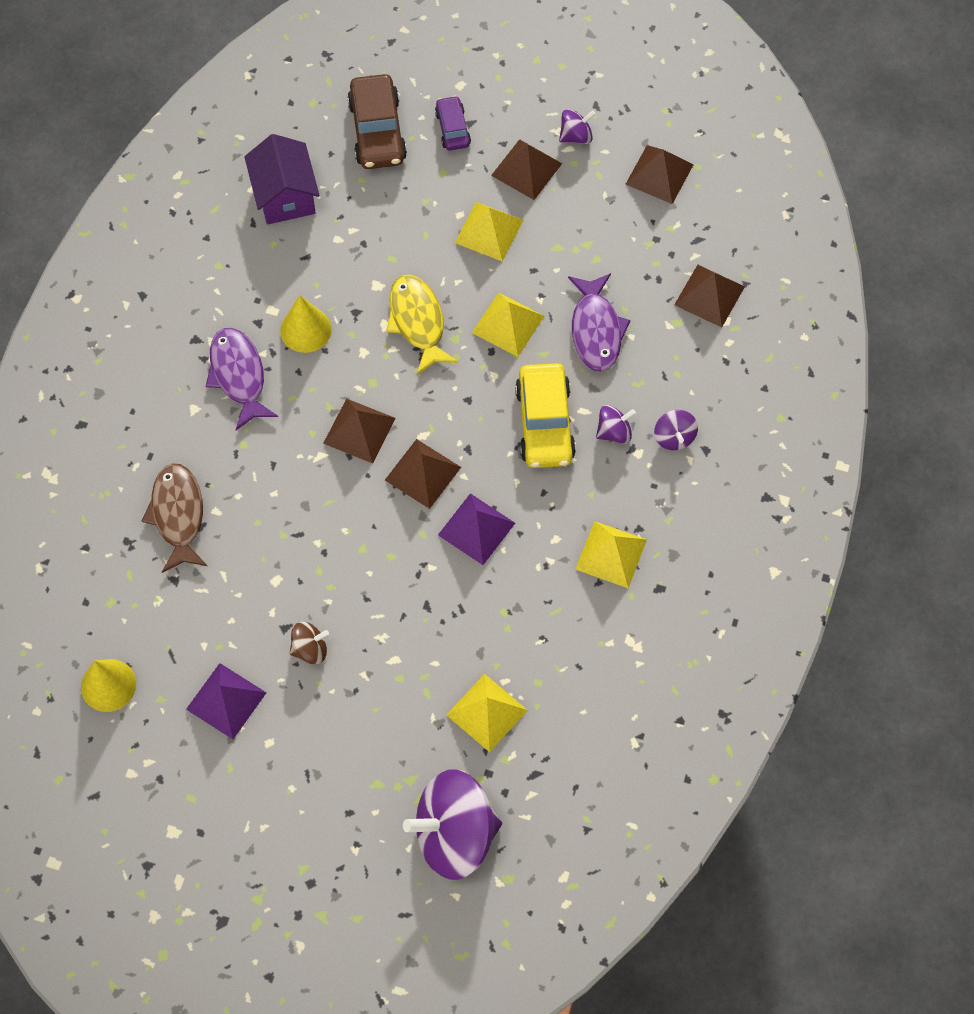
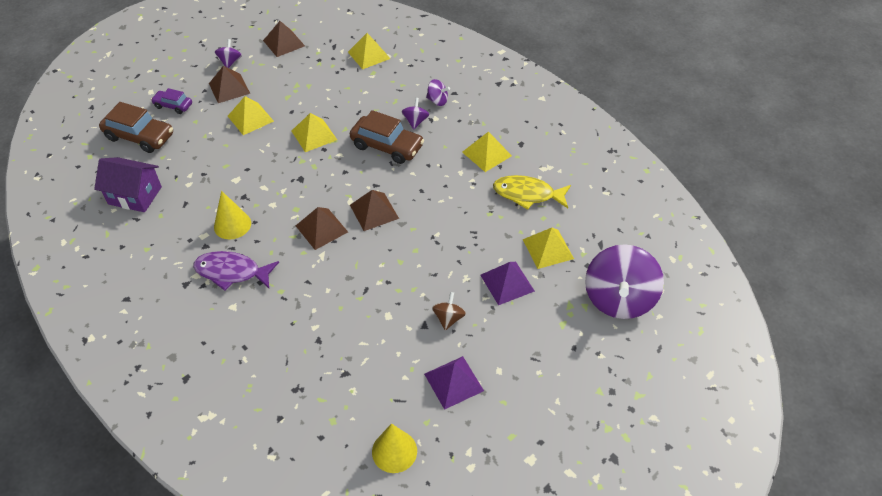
camera: 60 degrees left, 15 degrees down
brown fish [142,463,207,573] -> none
yellow fish [386,275,458,375] -> yellow fish moved to [493,175,571,210]
purple pyramid [438,493,515,565] -> purple pyramid moved to [480,262,535,305]
yellow car [515,363,576,468] -> brown car [350,110,424,164]
purple fish [568,273,631,372] -> none
brown pyramid [674,265,745,327] -> yellow pyramid [348,33,391,69]

